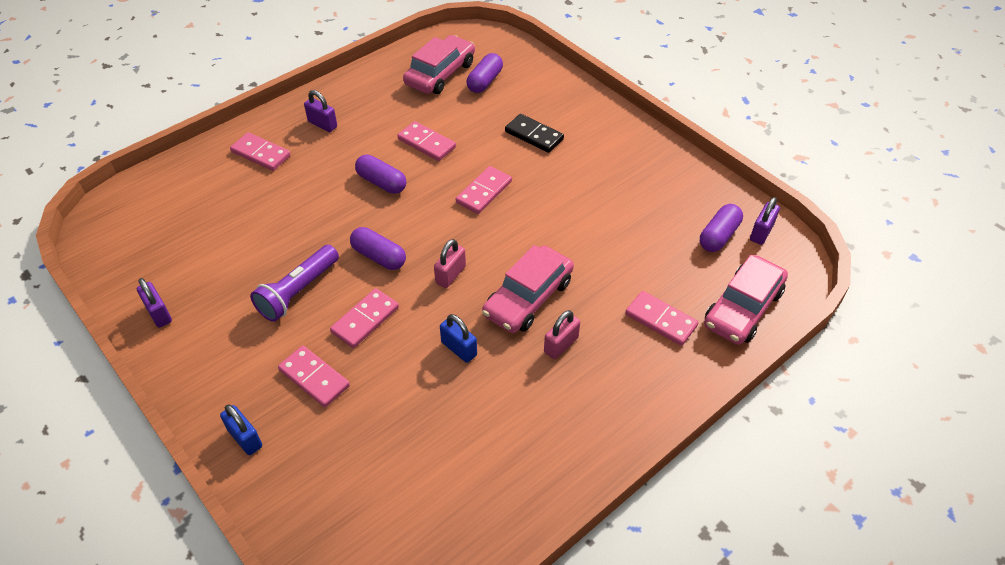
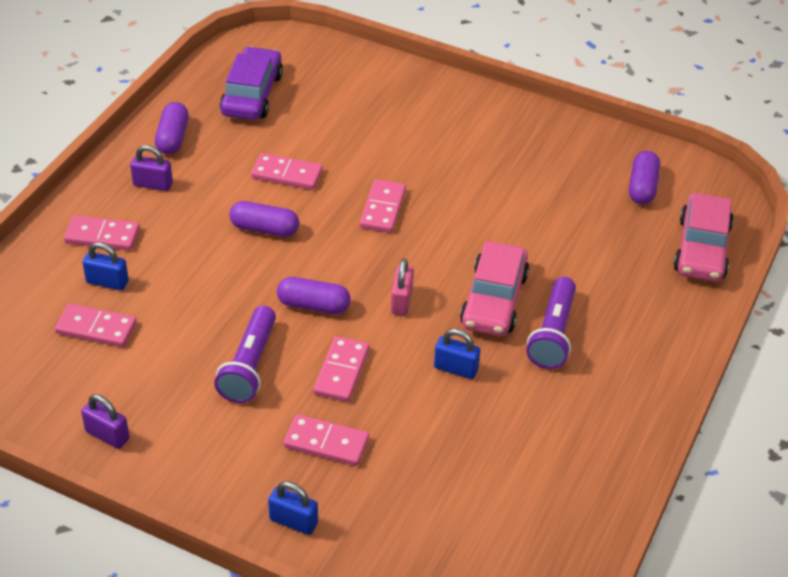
camera: 25 degrees left, 5 degrees down
pink car [403,35,475,94] -> purple car [220,47,283,120]
purple capsule [466,53,503,93] -> purple capsule moved to [155,102,189,154]
black domino [505,114,564,153] -> none
pink padlock [544,310,580,359] -> purple flashlight [526,277,576,369]
pink domino [625,291,698,346] -> pink domino moved to [55,303,137,347]
purple padlock [750,197,780,245] -> none
none -> blue padlock [82,242,129,290]

